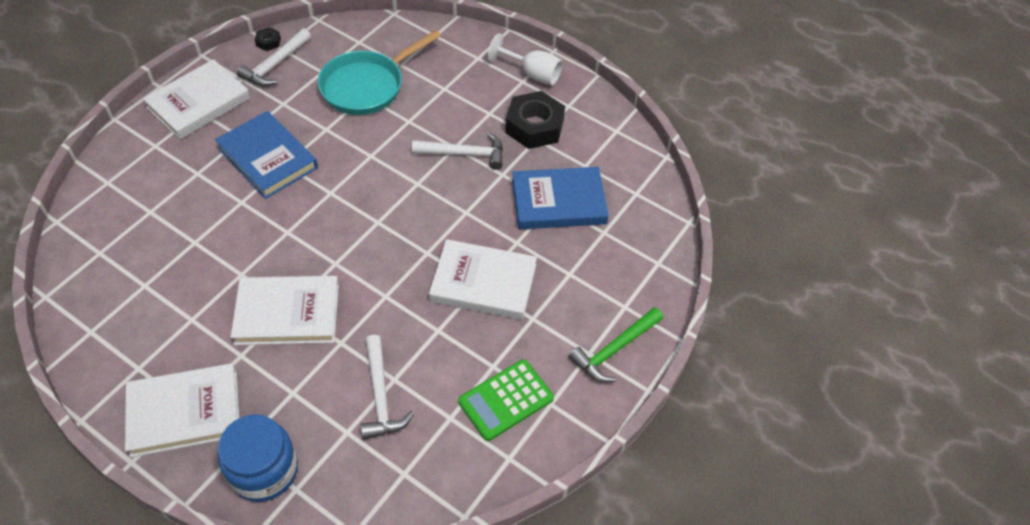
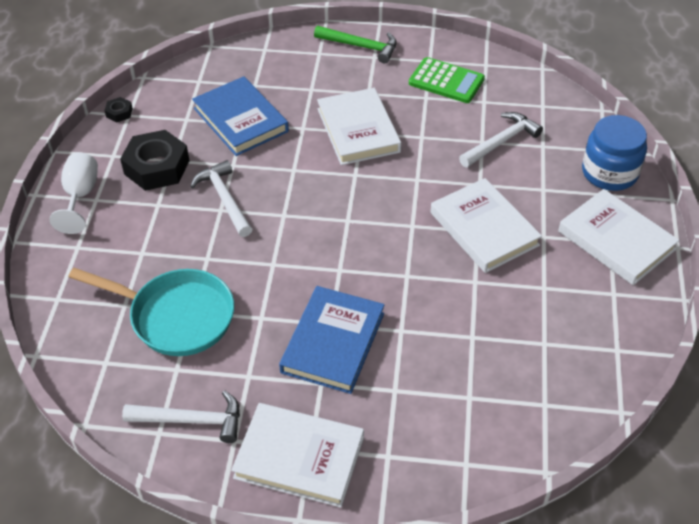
camera: 115 degrees left, 5 degrees down
black nut [255,27,281,51] -> black nut moved to [104,97,133,122]

